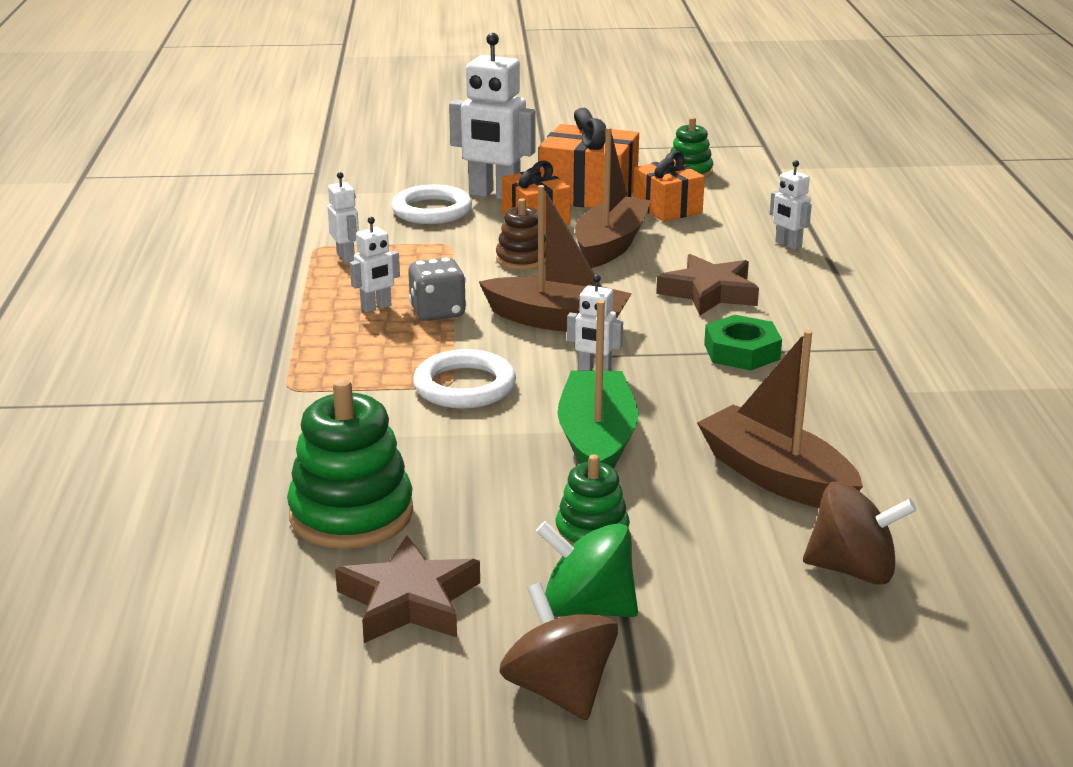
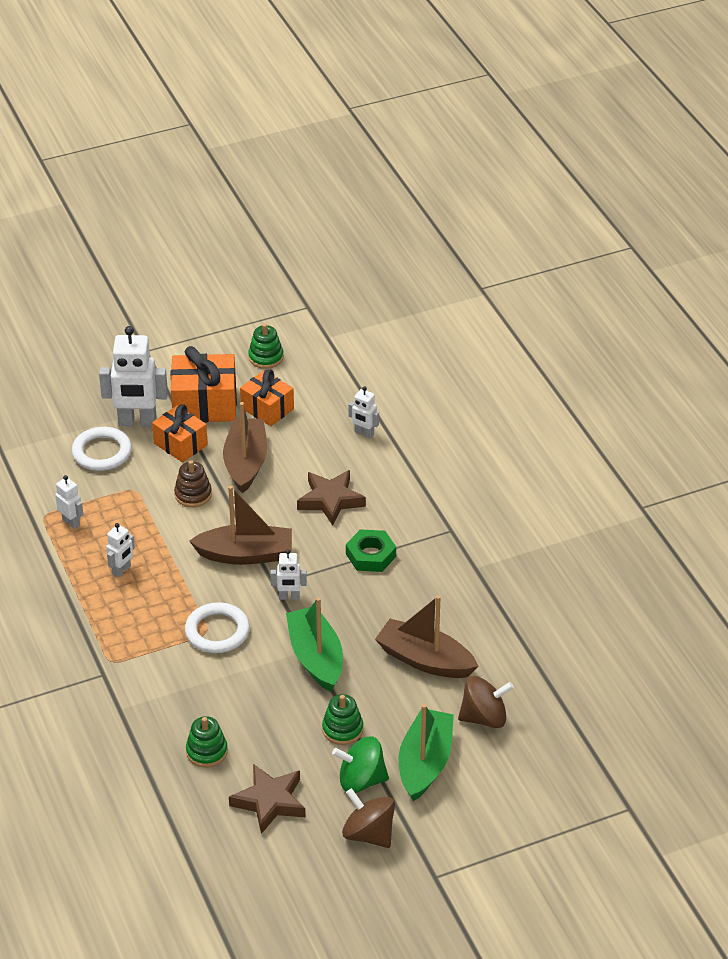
camera: 20 degrees left, 15 degrees up
green stacking toy [287,379,413,549] -> green stacking toy [186,716,228,767], size x0.59
grey dice [408,257,466,321] -> none
none -> green boat [399,704,454,801]

